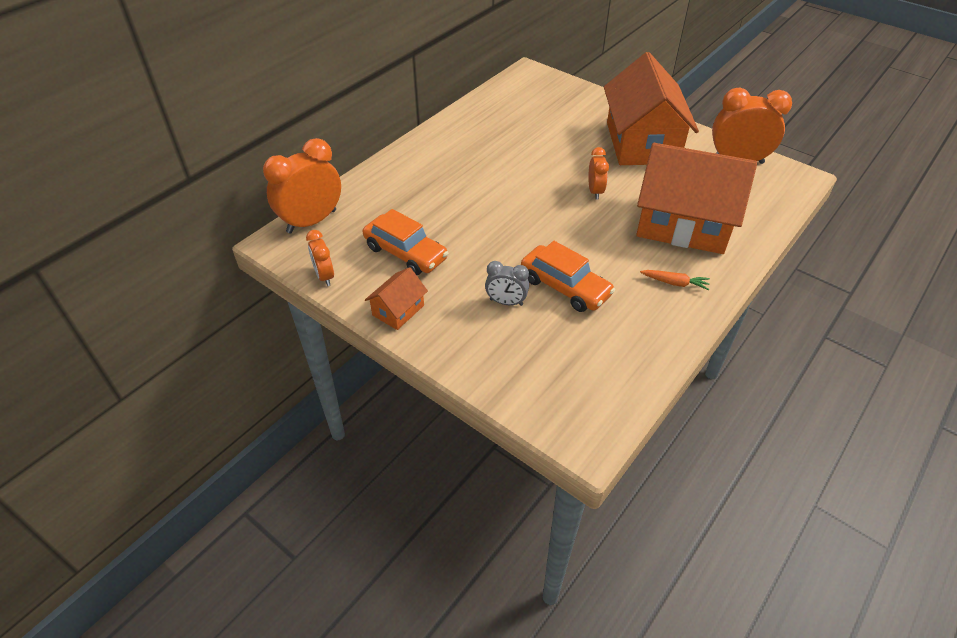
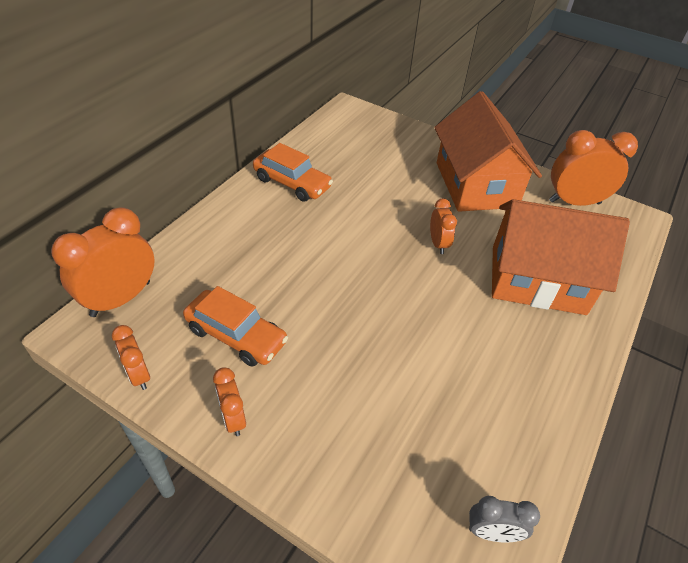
camera: 10 degrees left, 0 degrees up
orange house [365,267,428,330] -> orange clock [213,367,246,436]
grey clock [485,261,529,306] -> grey clock moved to [469,496,540,542]
orange car [521,241,615,312] -> orange car moved to [253,143,333,202]
orange carrot [640,270,710,290] -> none

